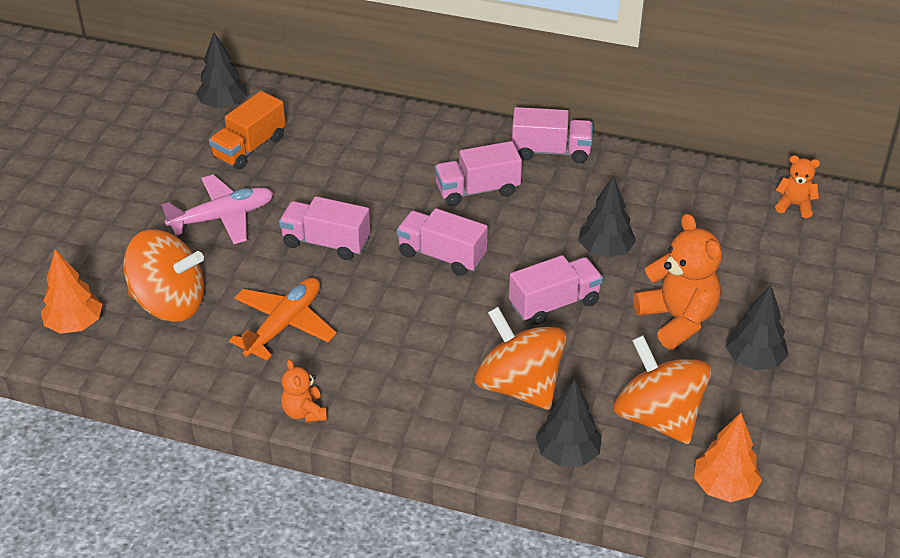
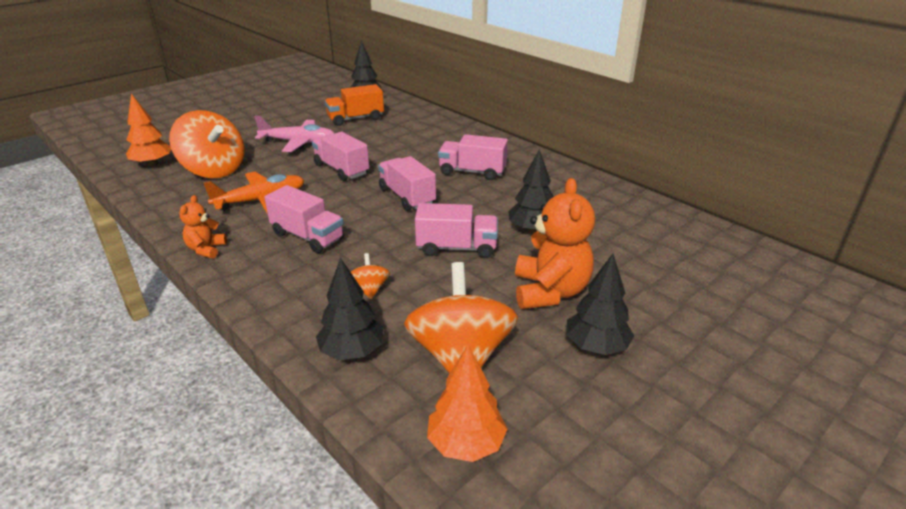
camera: 30 degrees right, 10 degrees down
orange spinning top [474,307,567,410] -> orange spinning top [351,253,390,299], size x0.44
pink truck [512,107,593,163] -> pink truck moved to [264,185,344,253]
orange teddy bear [775,155,820,218] -> none

